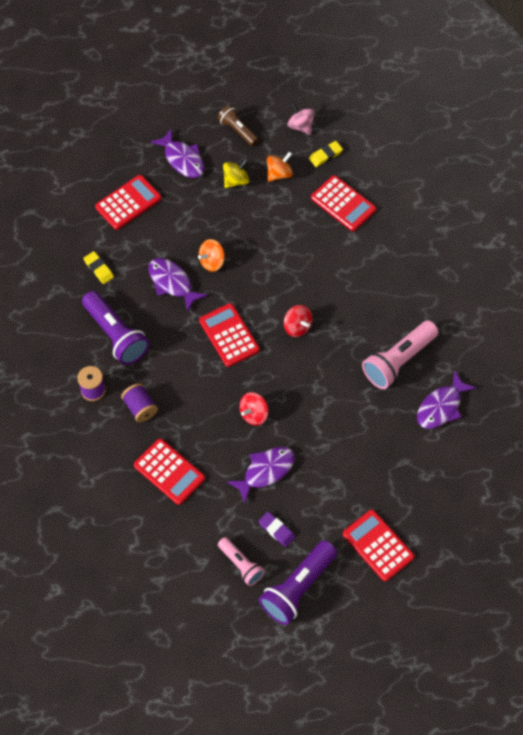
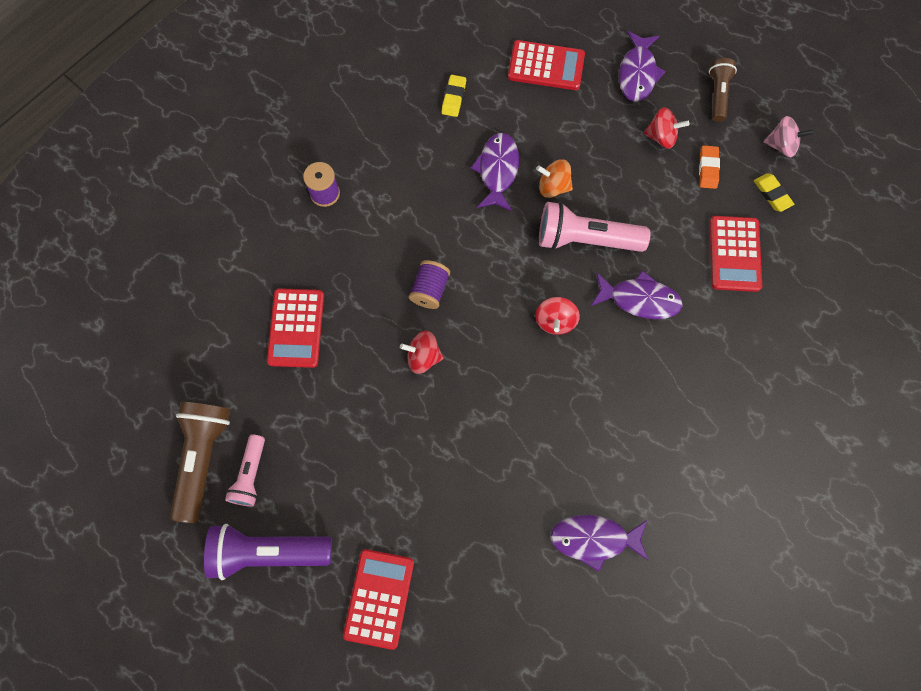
camera: 50 degrees right, 10 degrees up
purple flashlight [82,291,149,365] -> none
purple spool [121,383,158,423] -> purple spool moved to [409,260,450,309]
red calculator [199,303,260,367] -> none
yellow spinning top [223,158,249,188] -> red spinning top [644,107,689,149]
purple fish [226,447,295,504] -> purple fish moved to [591,271,683,319]
purple eraser [258,512,295,547] -> none
orange spinning top [267,152,293,182] -> orange eraser [699,145,720,189]
pink spinning top [288,102,315,135] -> pink spinning top turned 90 degrees clockwise [764,116,814,157]
yellow eraser [309,141,343,167] -> yellow eraser turned 45 degrees clockwise [754,173,794,212]
pink flashlight [362,321,438,389] -> pink flashlight moved to [539,202,651,252]
none -> brown flashlight [170,402,230,523]

